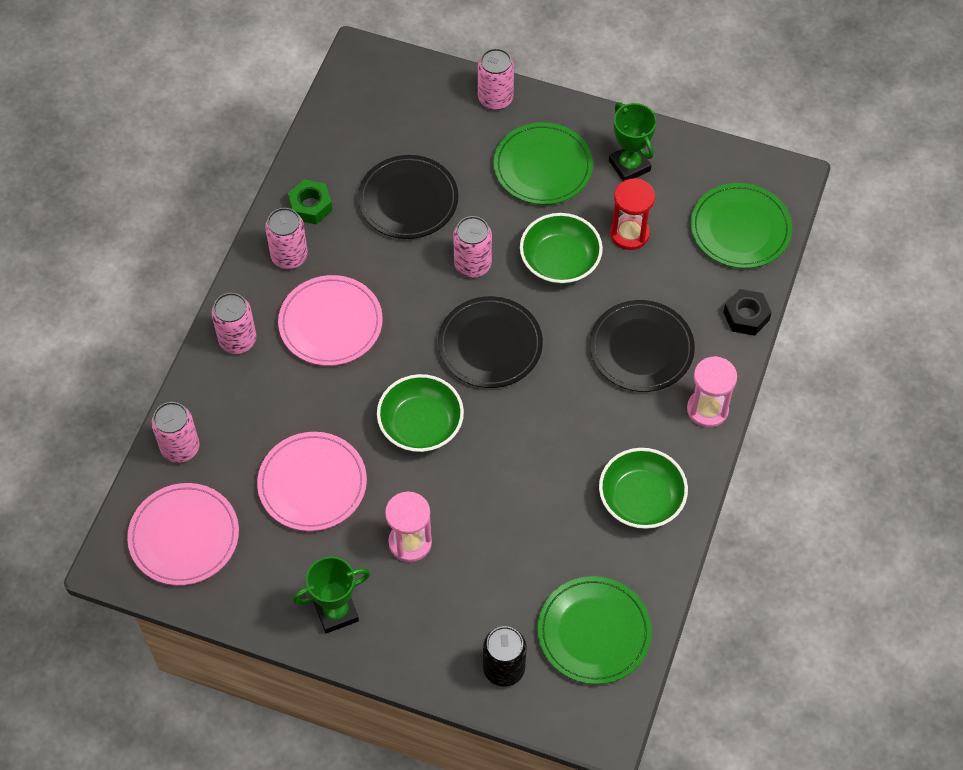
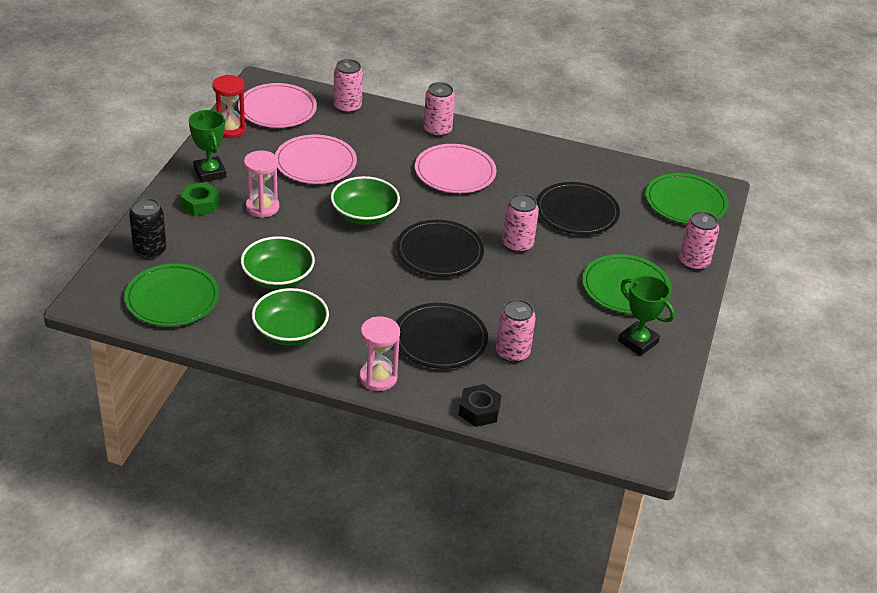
camera: 85 degrees right, 20 degrees down
pink can [265,208,308,269] -> pink can moved to [496,299,536,363]
green nut [288,179,332,224] -> green nut moved to [181,182,220,216]
green bowl [520,213,603,284] -> green bowl moved to [241,236,315,290]
green trophy [609,102,657,181] -> green trophy turned 75 degrees clockwise [618,275,675,356]
red hourglass [610,178,655,250] -> red hourglass moved to [212,75,246,138]
green plate [691,183,792,268] -> green plate moved to [645,173,728,224]

